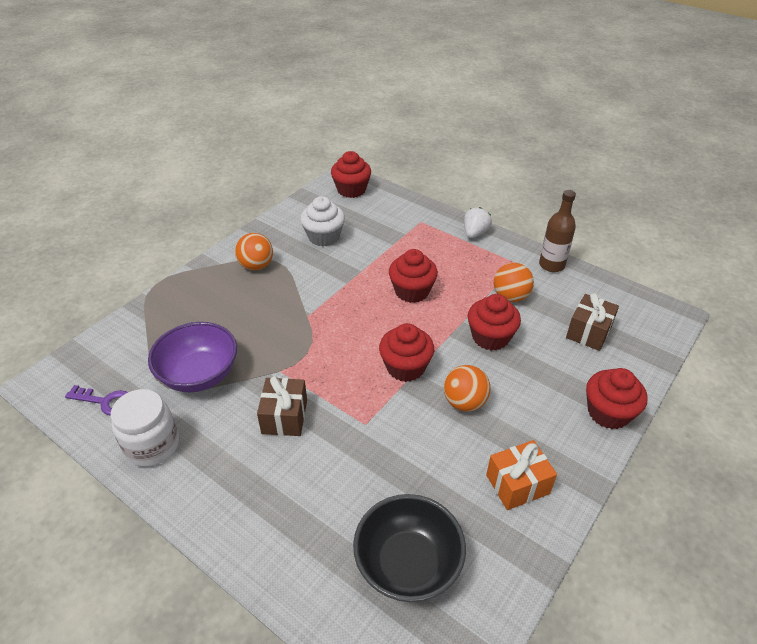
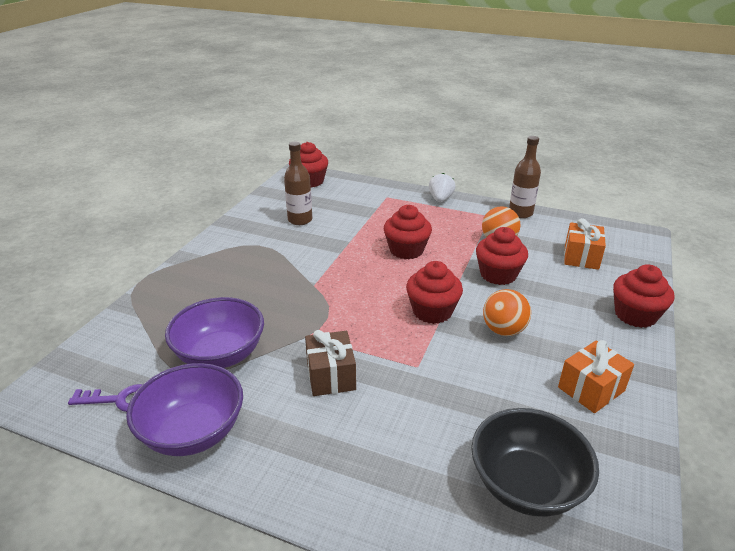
camera: 15 degrees left, 10 degrees down
white jar [111,389,179,467] -> purple bowl [126,363,243,456]
orange ball [235,233,273,270] -> none
white cupcake [300,196,345,247] -> brown bottle [284,142,312,225]
brown gift [566,293,619,351] -> orange gift [564,218,606,270]

